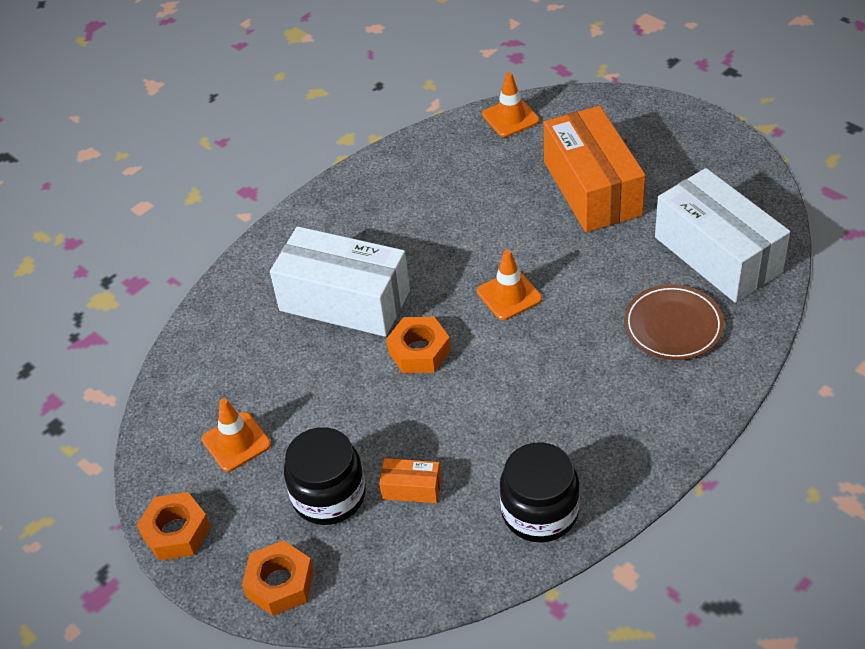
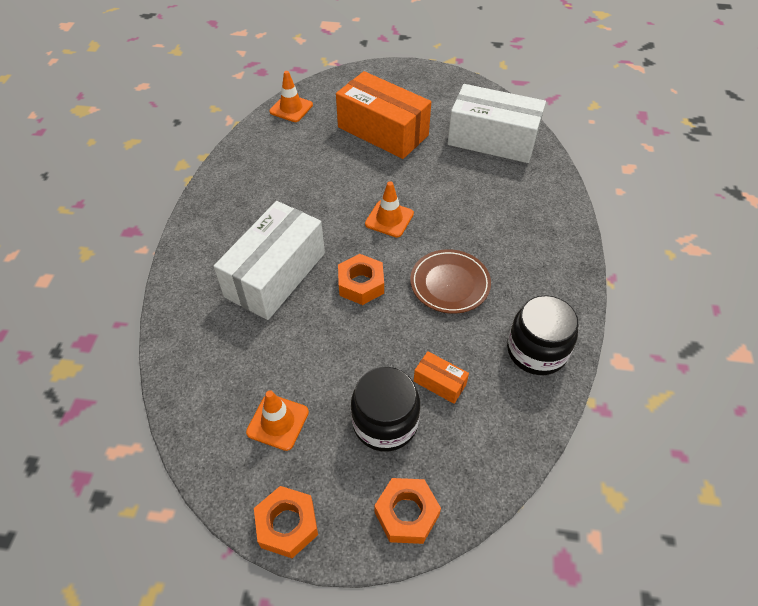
camera: 40 degrees left, 5 degrees up
white box [270,226,410,337] -> white box turned 45 degrees counterclockwise [214,201,325,320]
orange box [379,458,441,503] -> orange box turned 60 degrees clockwise [414,351,469,404]
brown plate [624,284,724,360] -> brown plate moved to [410,249,491,314]

